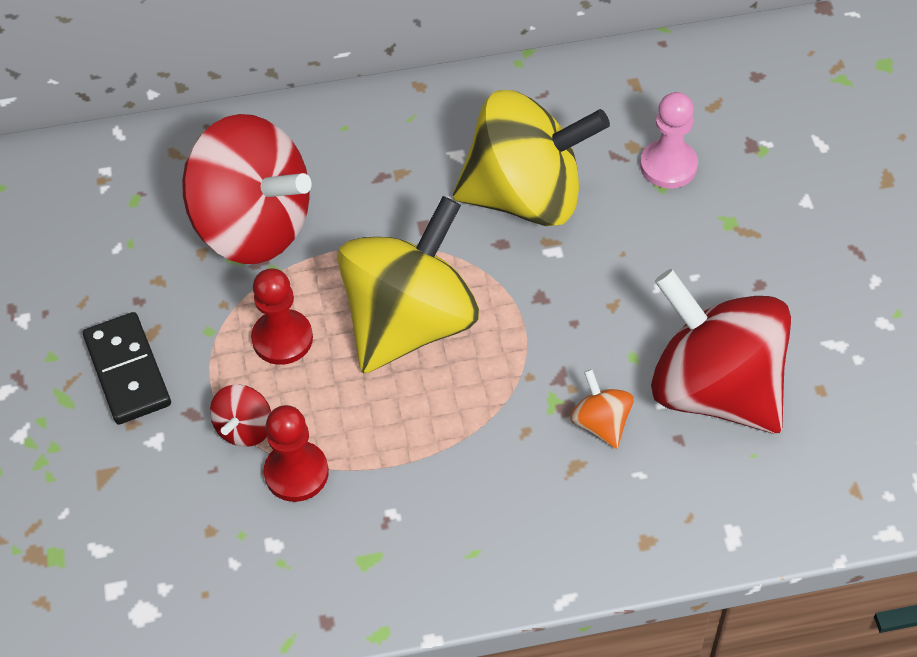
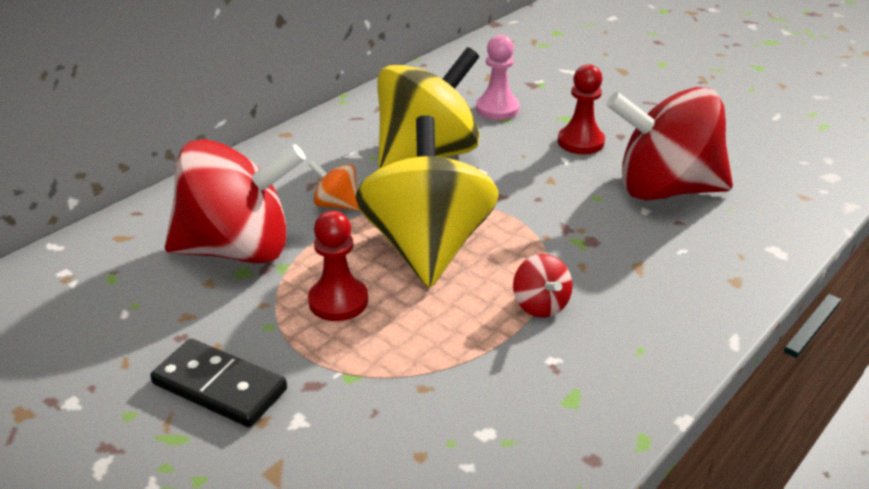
camera: 40 degrees left, 20 degrees down
red spinning top [210,385,271,447] -> red spinning top moved to [513,254,573,318]
red pawn [264,405,329,502] -> red pawn moved to [558,64,605,154]
orange spinning top [570,369,634,449] -> orange spinning top moved to [309,160,360,211]

